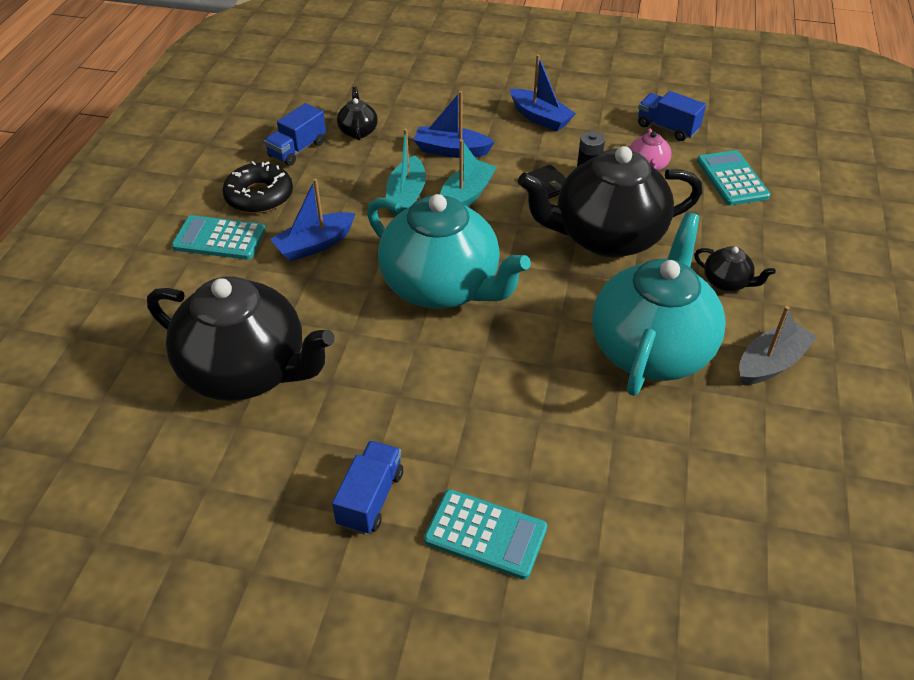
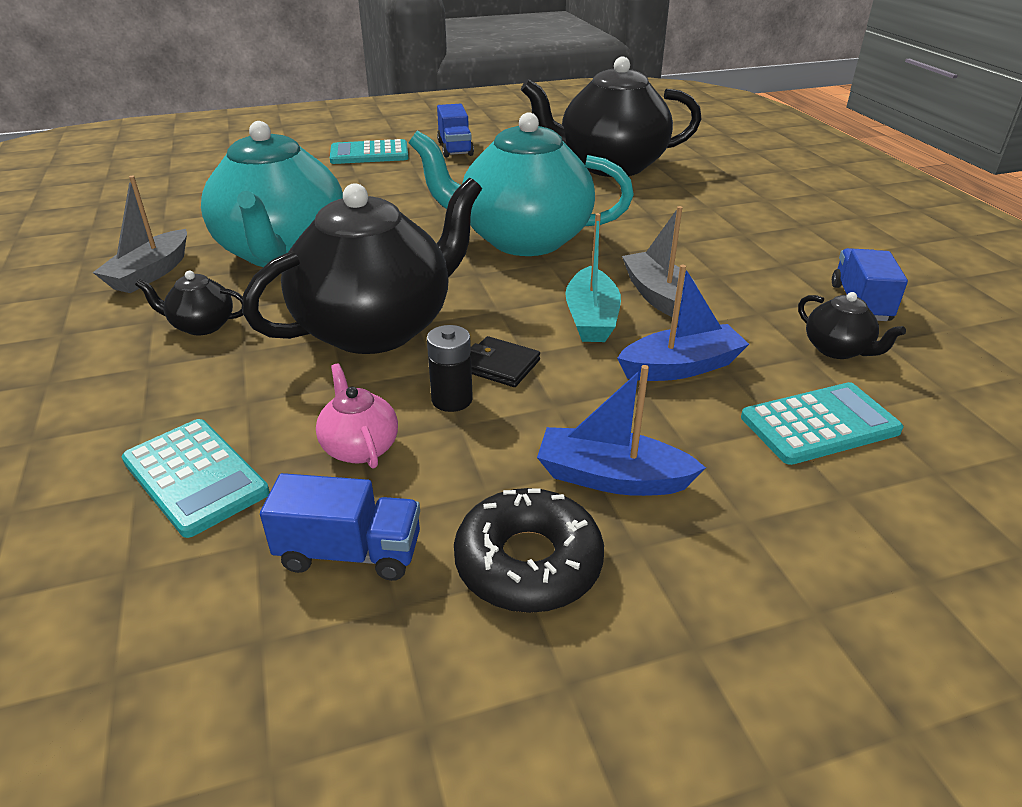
camera: 150 degrees right, 10 degrees down
turquoise calculator [172,215,266,260] -> turquoise calculator moved to [741,382,903,465]
black donut [223,161,293,213] -> black donut moved to [454,488,604,613]
blue boat [270,179,356,261] -> none
turquoise boat [386,129,426,215] -> grey boat [622,206,699,319]

